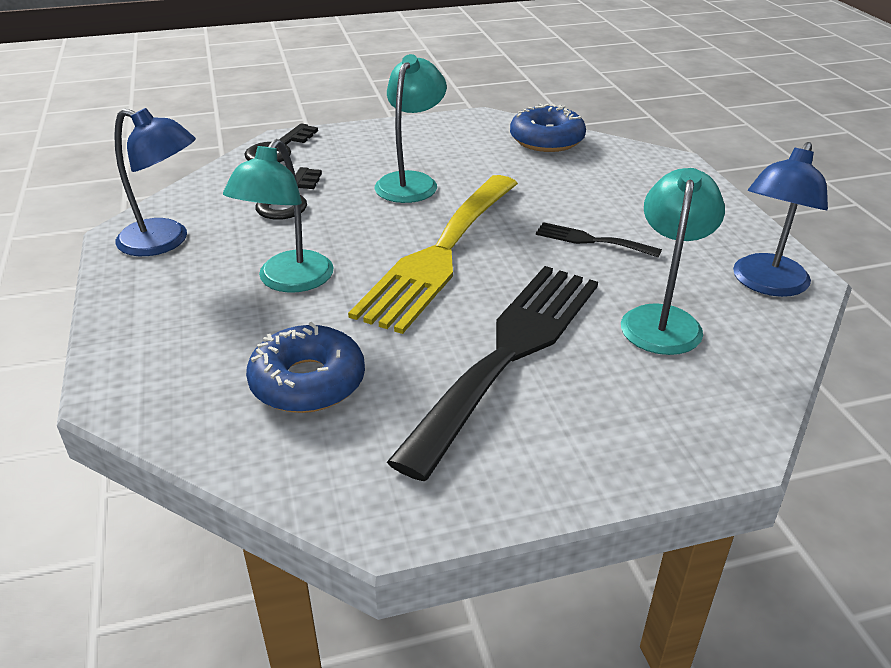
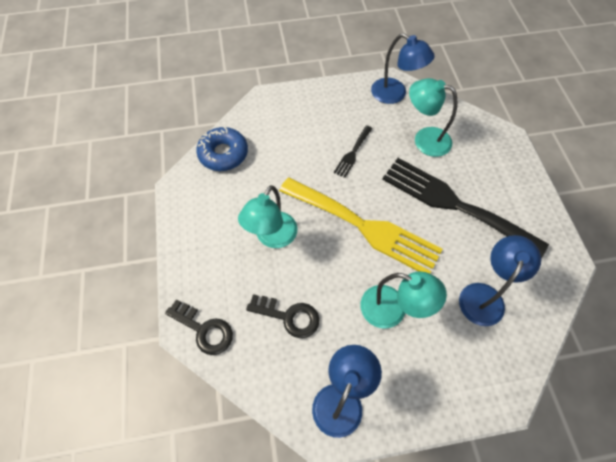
camera: 85 degrees left, 25 degrees up
blue donut [246,322,365,413] -> blue lamp [459,235,541,326]
turquoise lamp [375,54,447,203] -> turquoise lamp turned 90 degrees counterclockwise [238,185,298,248]

